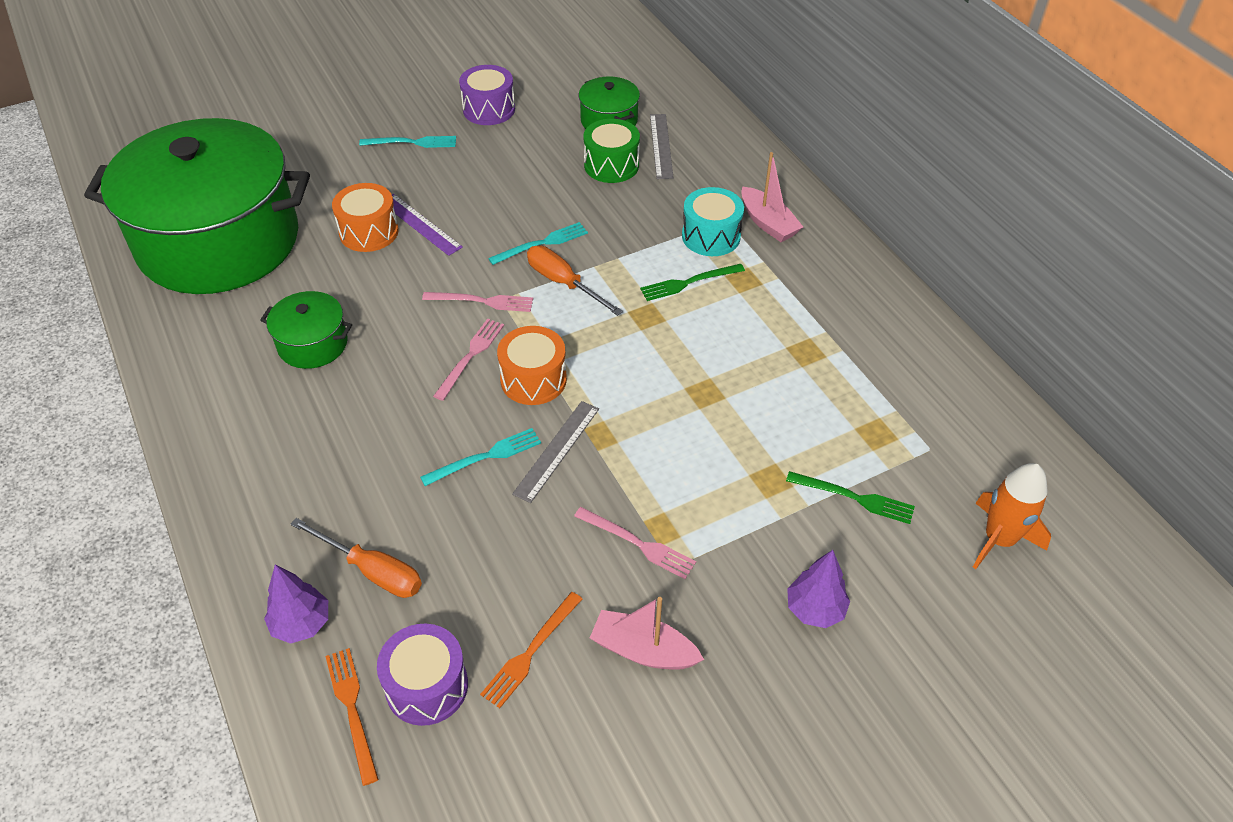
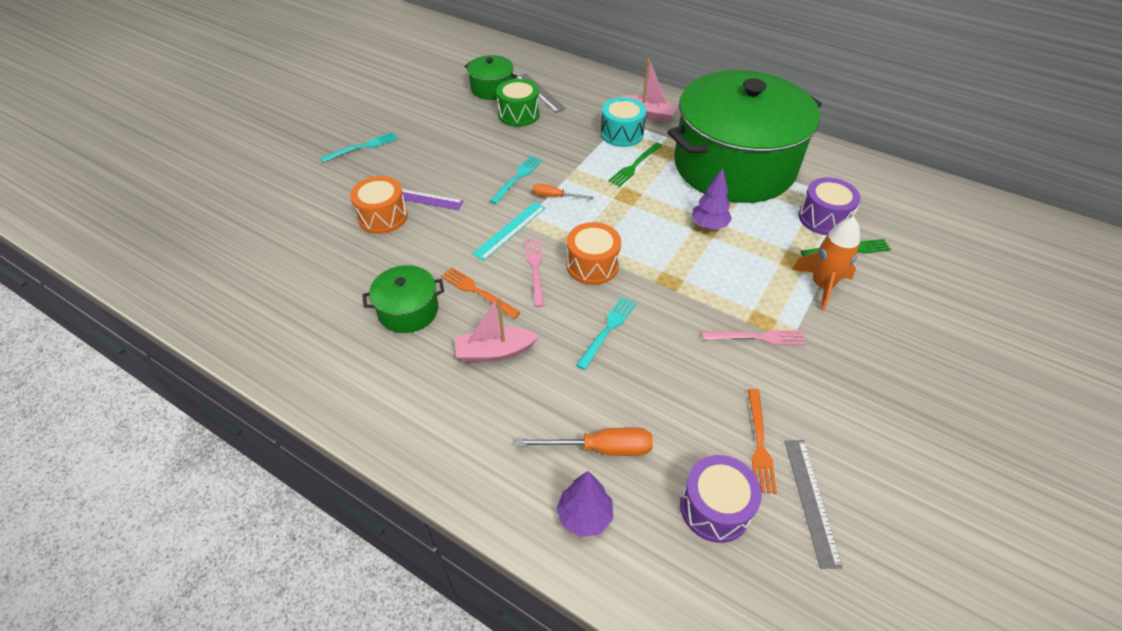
camera: 30 degrees left, 0 degrees up
green pot [84,118,310,294] -> green pot moved to [667,70,822,203]
orange fork [326,648,379,786] -> orange fork moved to [441,267,521,319]
pink fork [422,292,533,312] -> turquoise ruler [472,202,546,261]
purple drum [459,65,515,125] -> purple drum moved to [799,177,860,235]
grey ruler [512,401,599,503] -> grey ruler moved to [785,440,843,569]
orange screwdriver [527,246,623,316] -> orange screwdriver [532,184,594,200], size x0.64
pink boat [590,597,704,670] -> pink boat moved to [454,296,539,362]
purple tree [787,550,850,628] -> purple tree moved to [692,168,732,230]
orange rocket [973,463,1051,569] -> orange rocket moved to [792,217,860,311]

